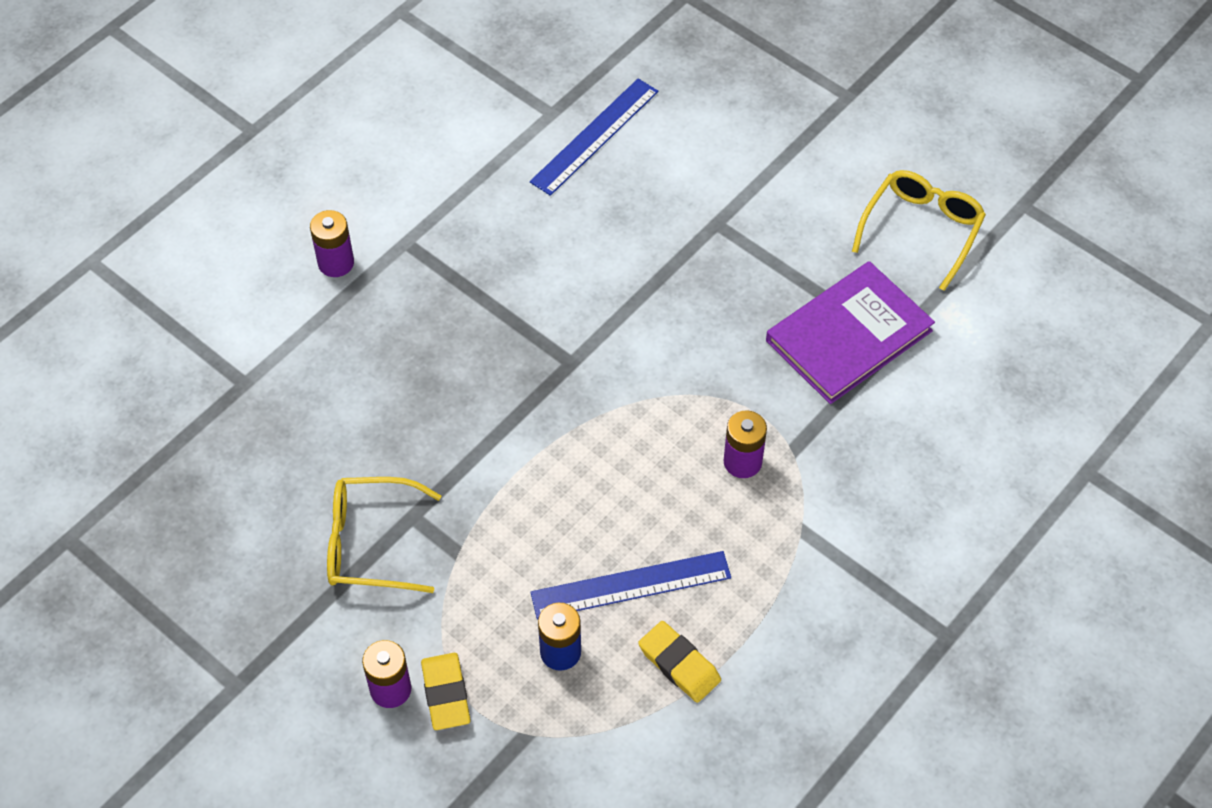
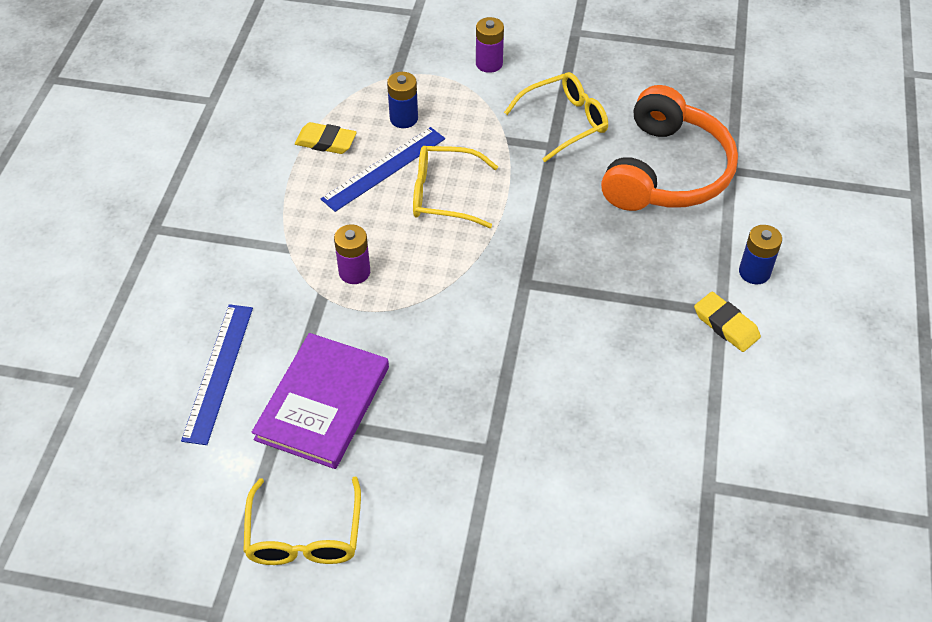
camera: 150 degrees right, 5 degrees down
purple battery [310,210,354,277] -> blue battery [739,225,782,284]
yellow eraser [421,653,471,730] -> yellow eraser moved to [694,292,761,352]
blue ruler [530,79,658,196] -> blue ruler moved to [181,304,253,445]
none -> yellow glasses [413,146,498,228]
none -> orange headphones [601,85,738,211]

